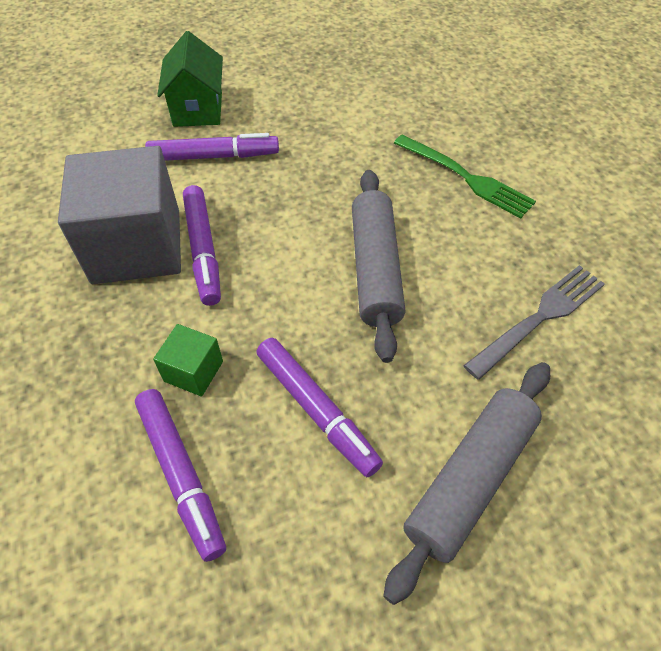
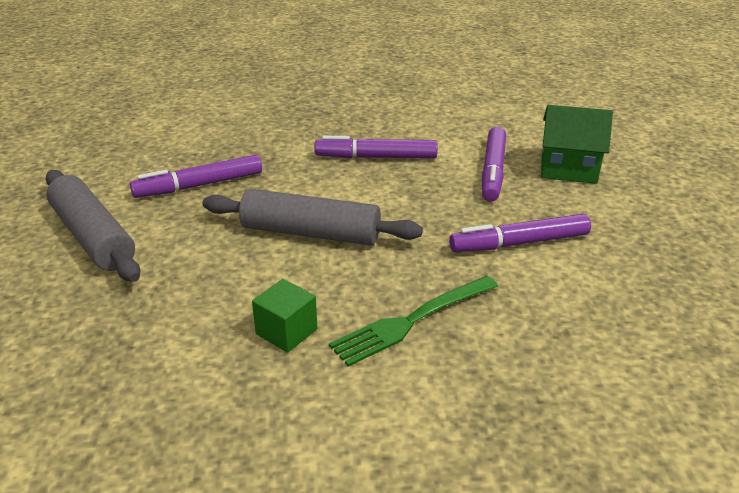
camera: 105 degrees right, 20 degrees down
grey cube [58,146,181,284] -> none
purple marker [135,389,226,562] -> purple marker moved to [449,214,591,252]
green cube [153,324,223,397] -> green cube moved to [252,279,317,353]
grey fork [463,265,605,380] -> none

